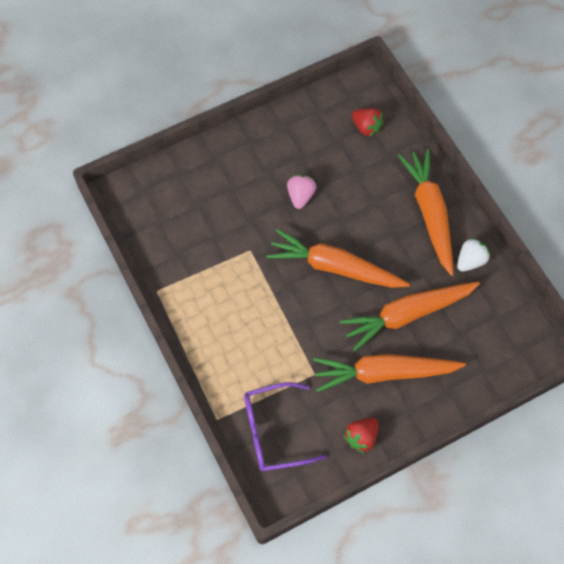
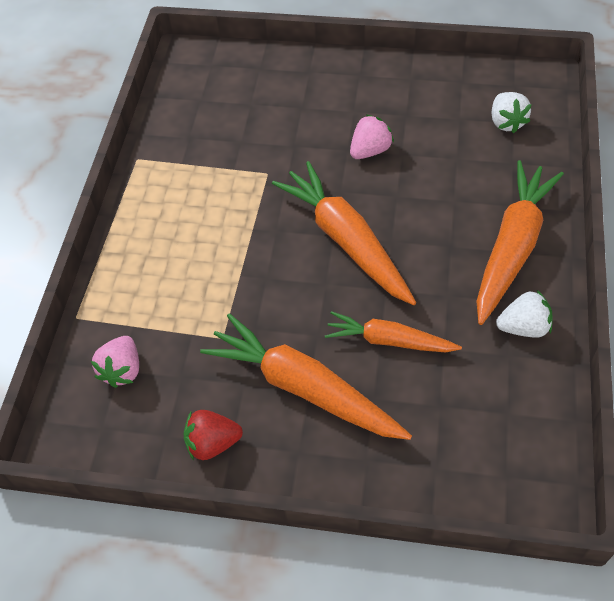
camera: 40 degrees right, 10 degrees down
purple glasses [244,382,327,471] -> pink strawberry [91,336,139,388]
orange carrot [340,282,480,352] -> orange carrot [325,311,462,352], size x0.61
red strawberry [352,108,384,137] -> white strawberry [492,92,532,133]

